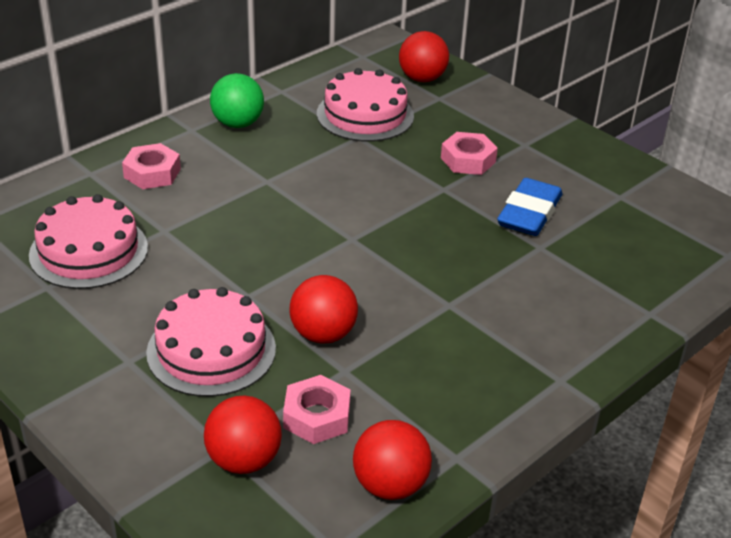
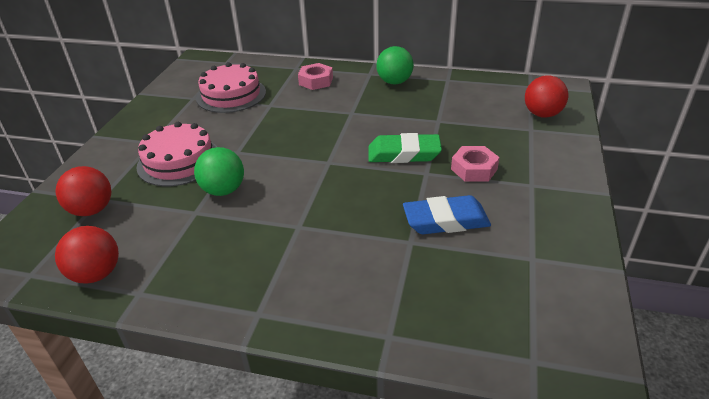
camera: 60 degrees right, 0 degrees up
pink nut [283,375,351,444] -> none
red ball [290,275,358,344] -> green ball [194,147,244,196]
pink cake [317,68,414,142] -> none
none -> green eraser [368,133,442,163]

